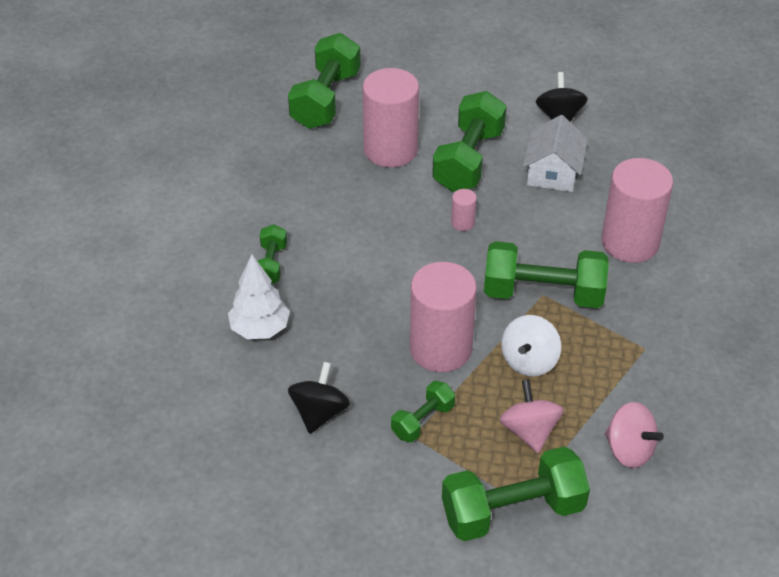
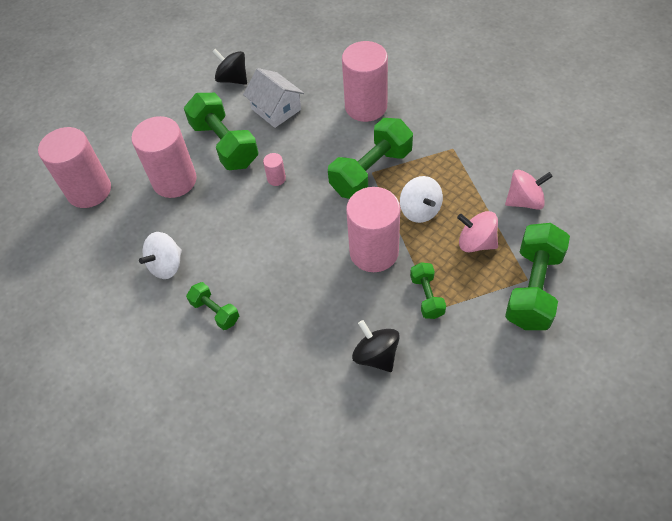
camera: 50 degrees left, 10 degrees up
white tree [228,254,290,339] -> none
green dumbbell [288,33,361,129] -> pink cylinder [38,127,111,208]
none -> white spinning top [139,232,182,279]

